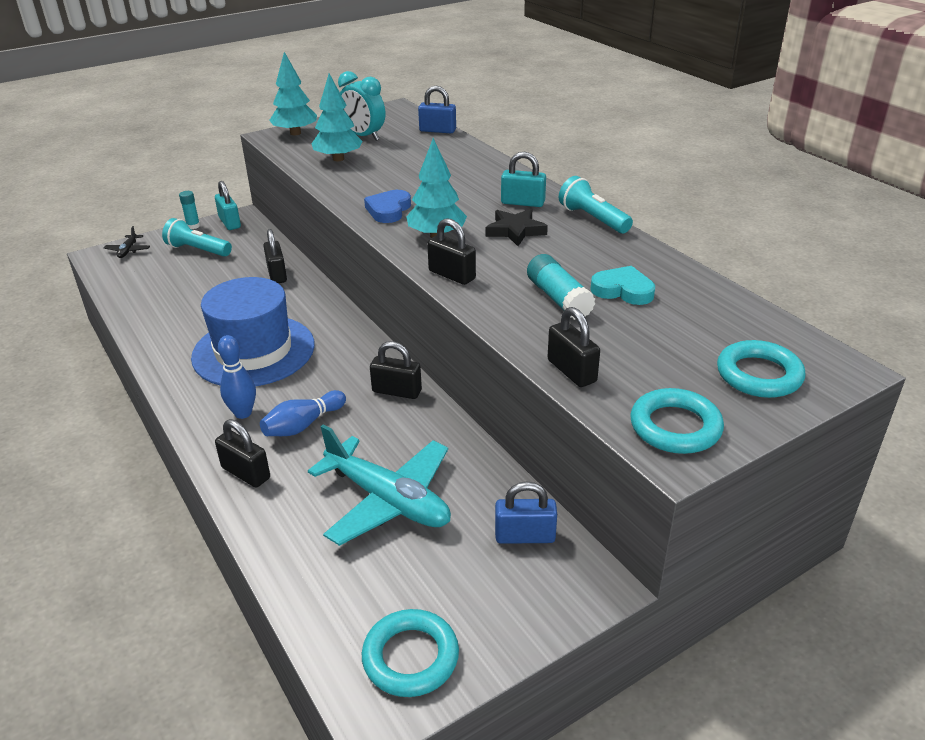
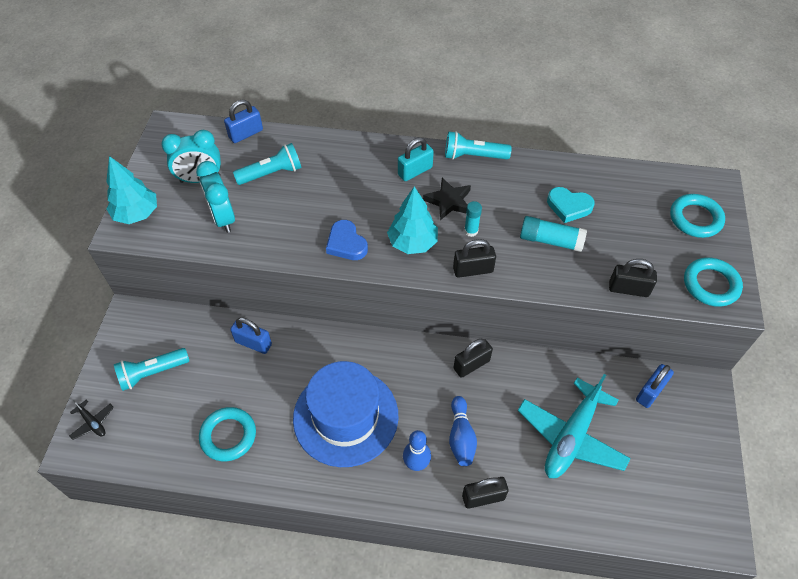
camera: 50 degrees left, 20 degrees up
turquoise glue stick [179,191,200,229] -> turquoise glue stick moved to [464,201,482,237]
turquoise padlock [215,181,241,230] -> none
black padlock [264,229,287,283] -> blue padlock [230,317,272,354]
turquoise plane [308,424,451,546] -> turquoise plane turned 135 degrees clockwise [518,374,631,478]
turquoise tree [311,74,363,161] -> turquoise clock [196,161,235,233]
turquoise ring [362,609,459,697] -> turquoise ring moved to [199,407,256,461]
turquoise heart [590,266,655,305] -> turquoise heart turned 135 degrees counterclockwise [547,187,594,223]
none -> turquoise flashlight [233,143,302,185]

